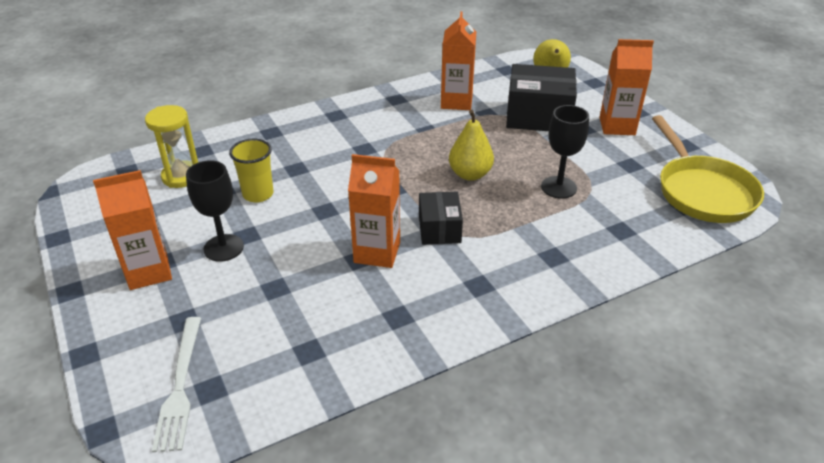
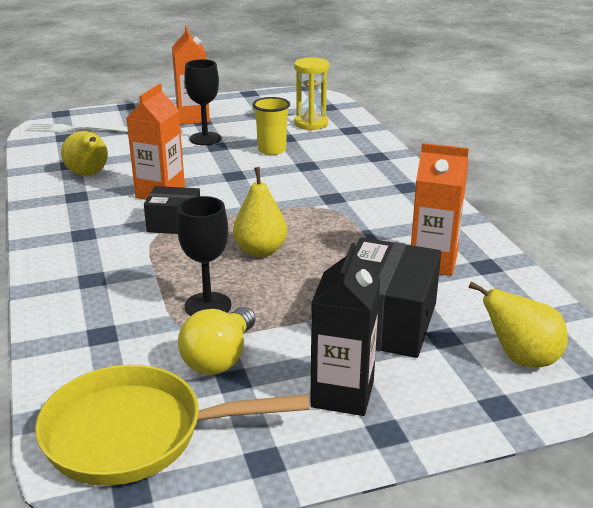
camera: 100 degrees right, 10 degrees down
orange carton [600,39,654,135] -> black carton [310,243,380,416]
none -> yellow pear [61,131,108,176]
none -> yellow light bulb [178,307,256,375]

